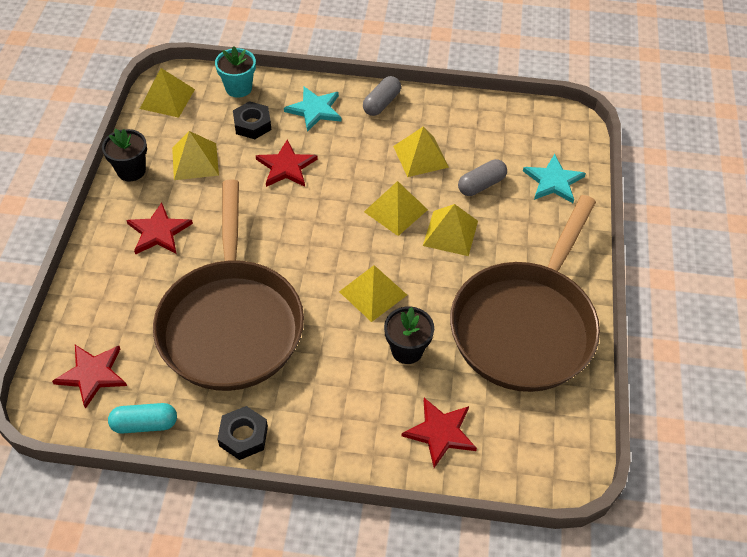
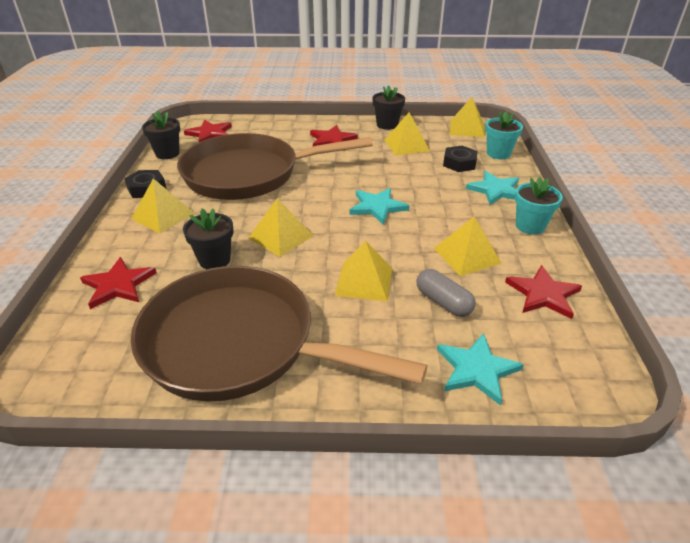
camera: 85 degrees right, 15 degrees down
turquoise capsule [108,403,177,434] -> black flower pot [142,111,180,159]
red star [256,140,318,187] -> red star moved to [505,265,582,319]
grey capsule [363,76,401,116] -> turquoise flower pot [515,177,563,235]
yellow pyramid [364,181,428,236] -> yellow pyramid moved to [131,178,195,234]
none -> turquoise star [349,188,410,225]

